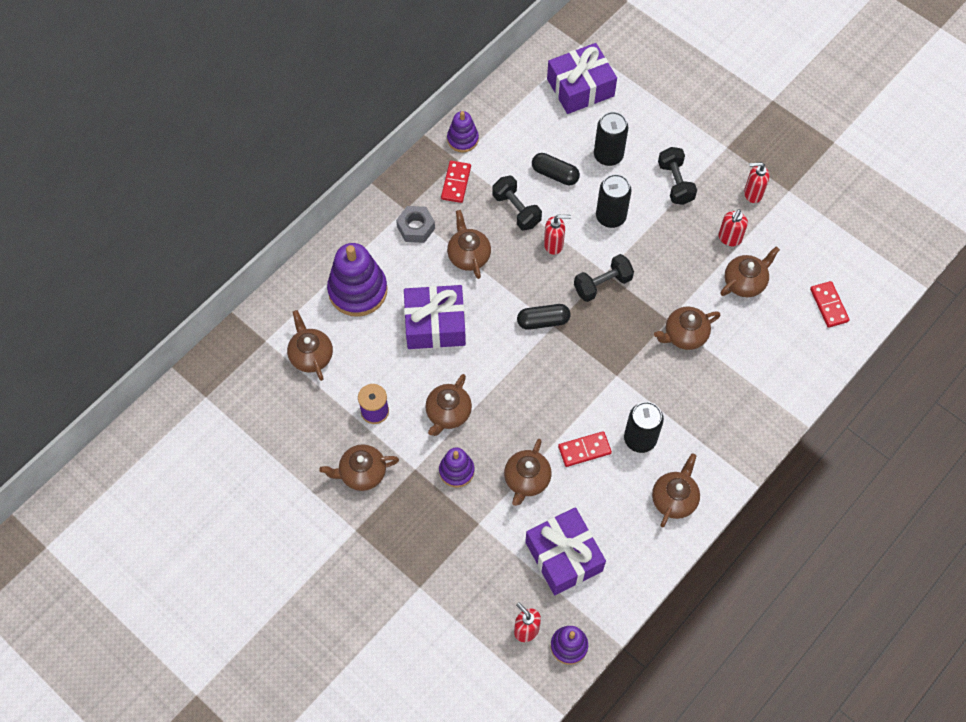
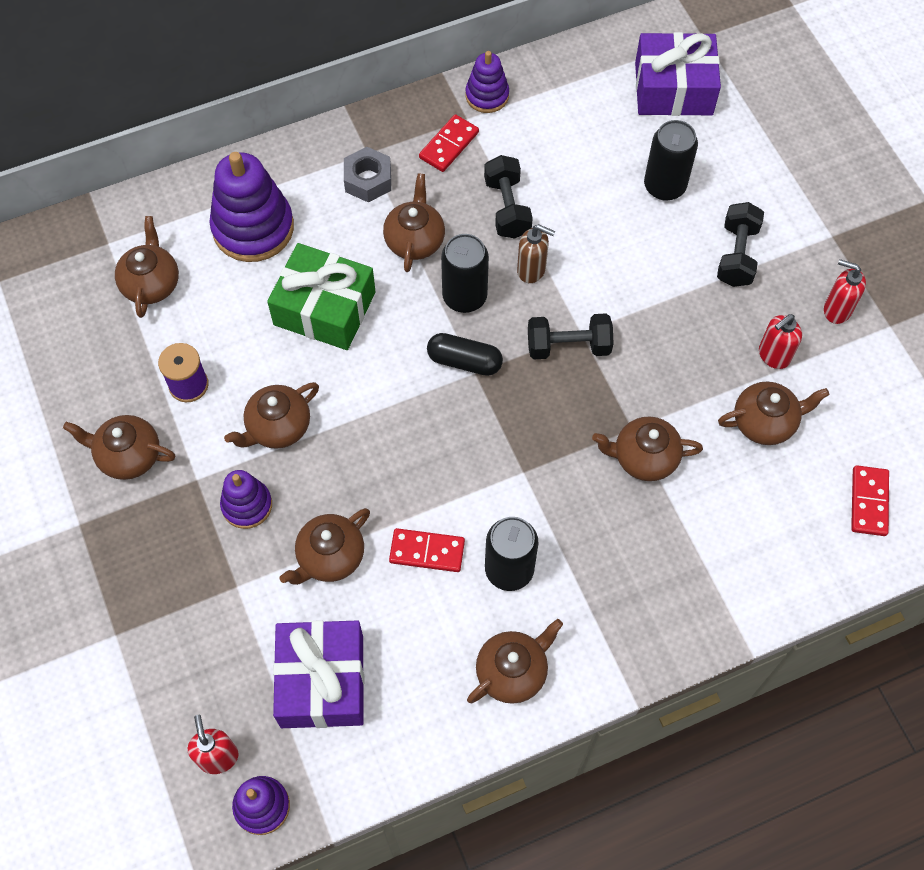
camera: 25 degrees right, 0 degrees up
purple gift [404,285,466,349] -> green gift [267,243,376,350]
black capsule [532,153,580,186] -> none
red soap dispenser [544,215,571,255] -> brown soap dispenser [517,224,555,283]
black can [596,174,632,228] -> black can moved to [441,234,489,313]

